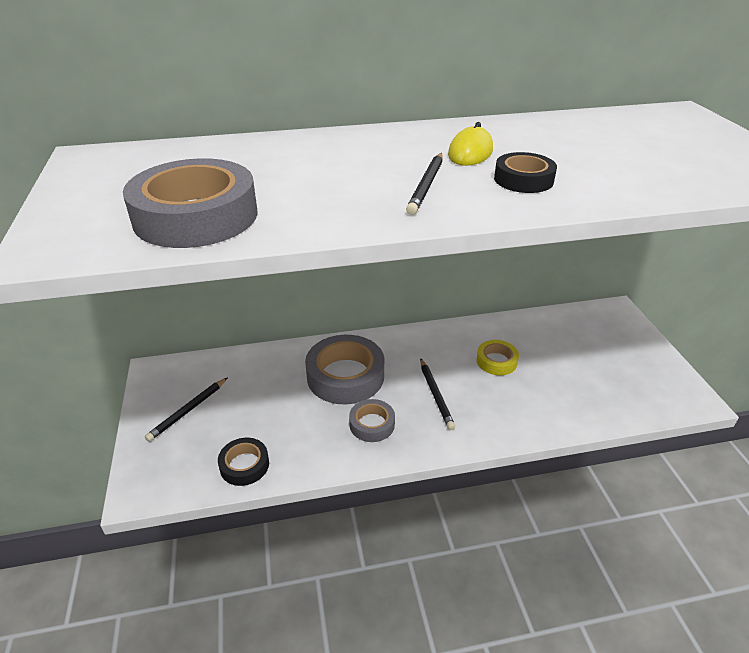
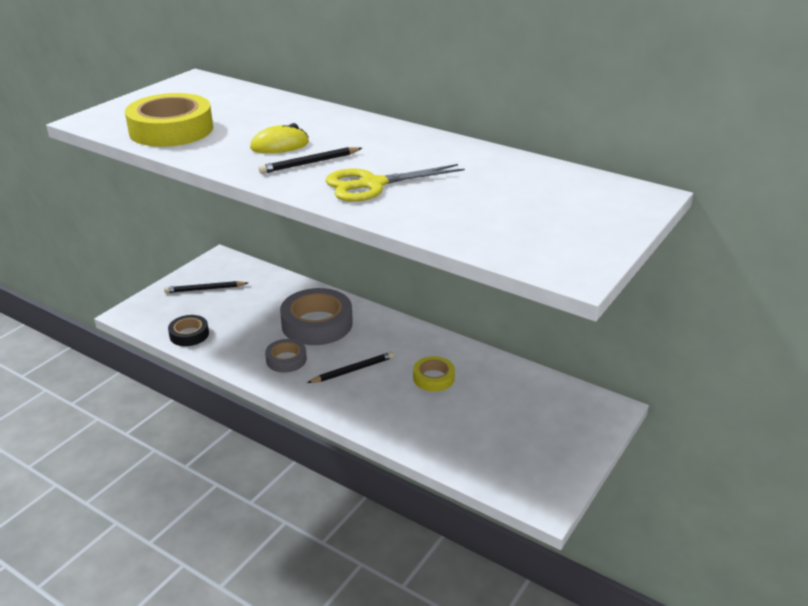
camera: 45 degrees right, 5 degrees down
grey tape [123,158,258,248] -> yellow tape [125,93,213,147]
black pencil [420,358,455,430] -> black pencil turned 150 degrees counterclockwise [307,352,394,383]
yellow mouse [448,122,493,166] -> yellow mouse moved to [250,123,309,153]
black tape [494,152,557,193] -> yellow scissors [326,164,465,202]

